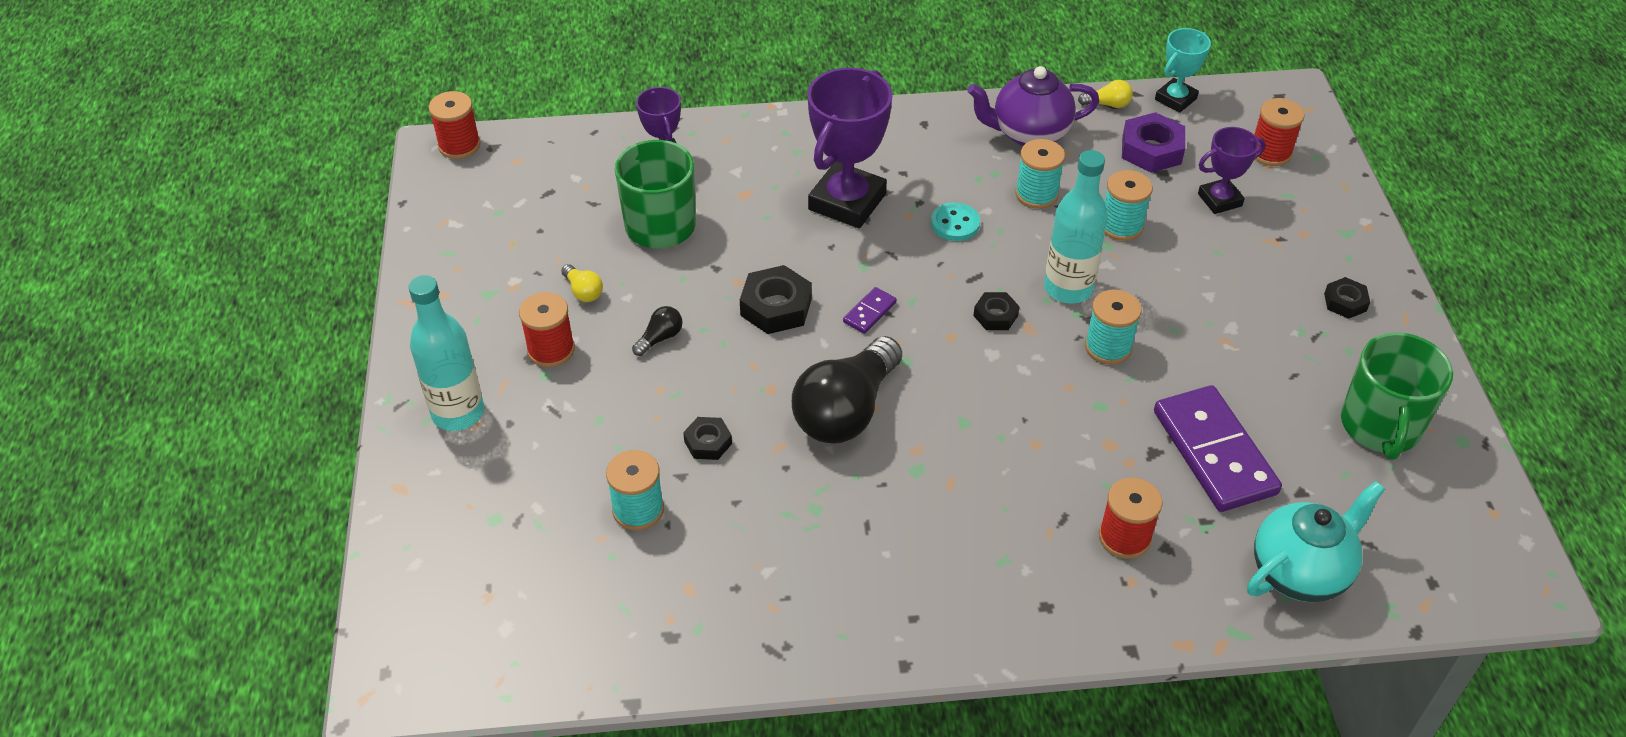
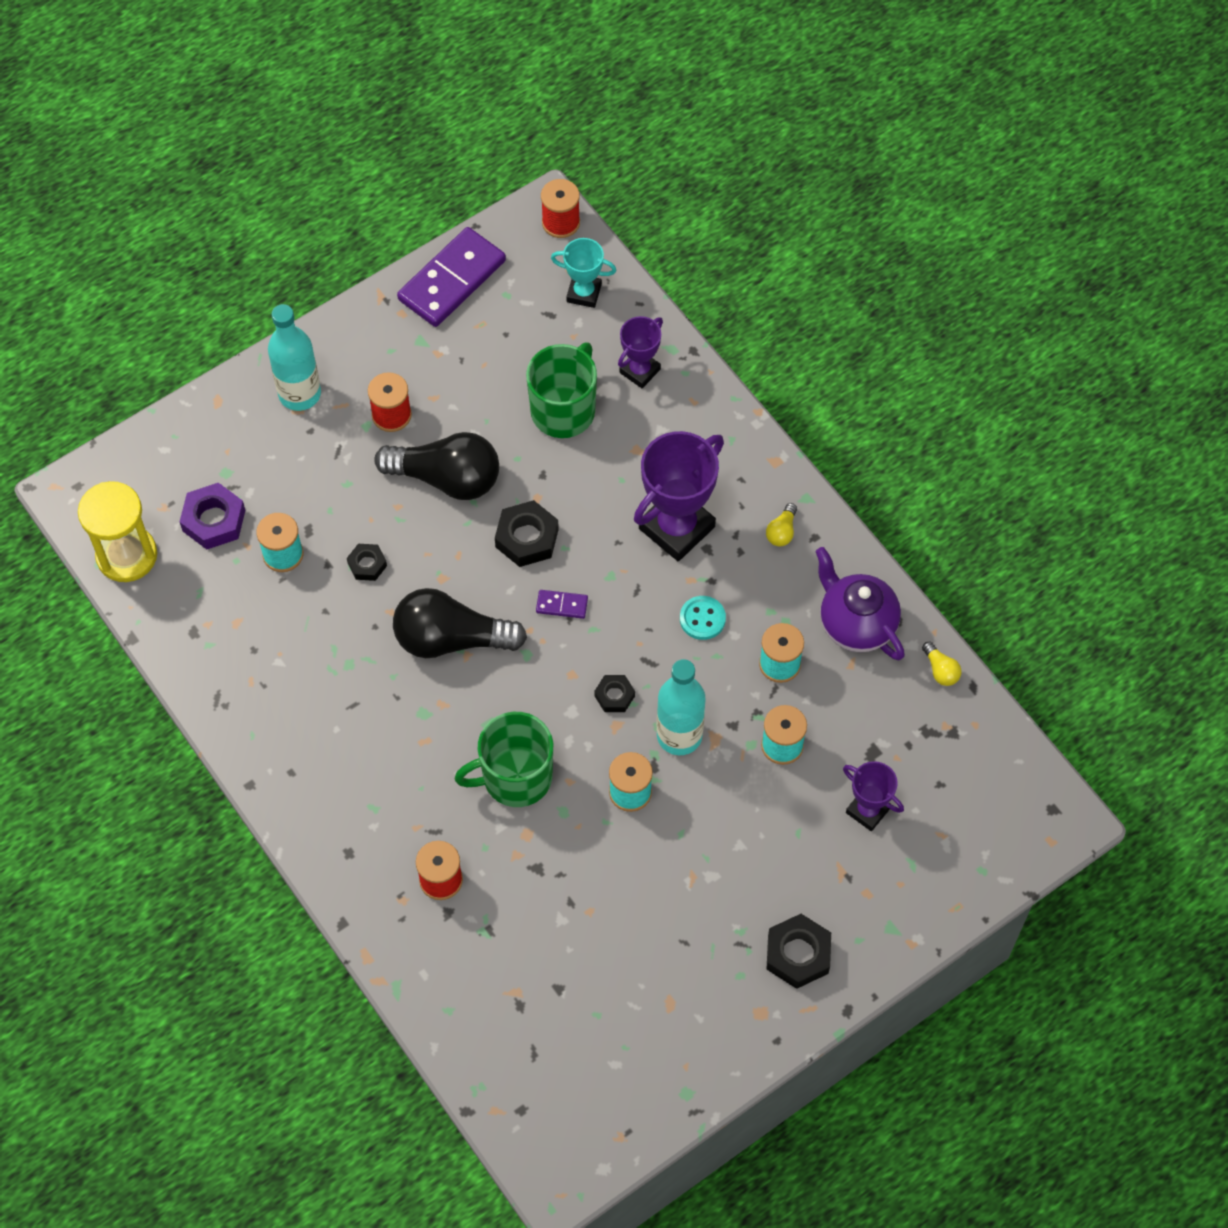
camera: 60 degrees right, 15 degrees up
yellow light bulb [561,264,603,302] -> yellow light bulb moved to [766,503,797,547]
black light bulb [632,306,683,356] -> black light bulb [374,432,499,500], size x2.44
purple trophy [807,67,892,228] -> purple trophy turned 45 degrees counterclockwise [634,431,724,561]
purple nut [1122,112,1185,173] -> purple nut moved to [179,483,245,549]
purple domino [1154,385,1282,512] -> purple domino moved to [397,227,506,327]
turquoise trophy [1155,28,1211,113] -> turquoise trophy moved to [551,238,616,308]
turquoise teapot [1247,481,1385,602] -> none
red spool [1254,98,1305,166] -> none
black nut [1324,277,1370,319] -> black nut [766,914,831,989], size x1.68
green mug [1341,332,1453,460] -> green mug moved to [454,712,553,807]
none -> yellow hourglass [78,481,157,582]

